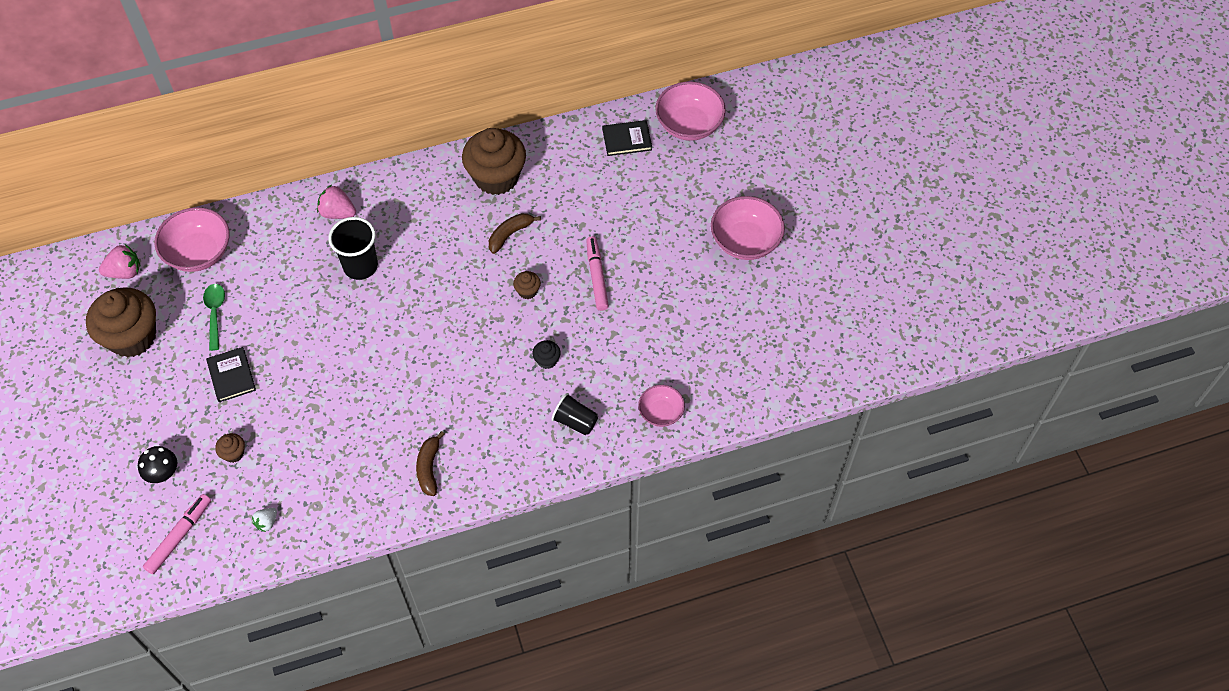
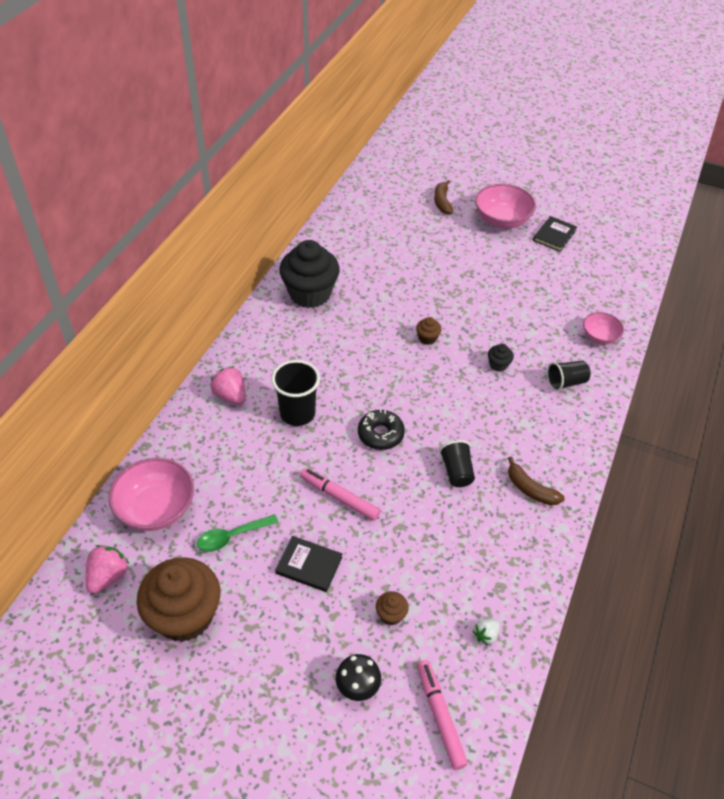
camera: 50 degrees left, 10 degrees down
green spoon [203,284,225,351] -> green spoon turned 60 degrees counterclockwise [197,514,279,552]
white strawberry [252,508,277,532] -> white strawberry turned 60 degrees clockwise [473,619,500,645]
pink strawberry [317,185,356,219] -> pink strawberry turned 75 degrees clockwise [210,366,246,405]
brown cupcake [462,128,526,195] -> black cupcake [279,240,340,308]
brown banana [489,213,541,254] -> brown banana moved to [434,180,453,214]
pink marker [586,236,609,311] -> pink marker moved to [300,468,380,521]
black book [602,120,652,156] -> black book moved to [533,216,577,252]
pink bowl [655,81,726,141] -> none
none -> black donut [358,409,405,450]
none -> black cup [439,440,475,487]

